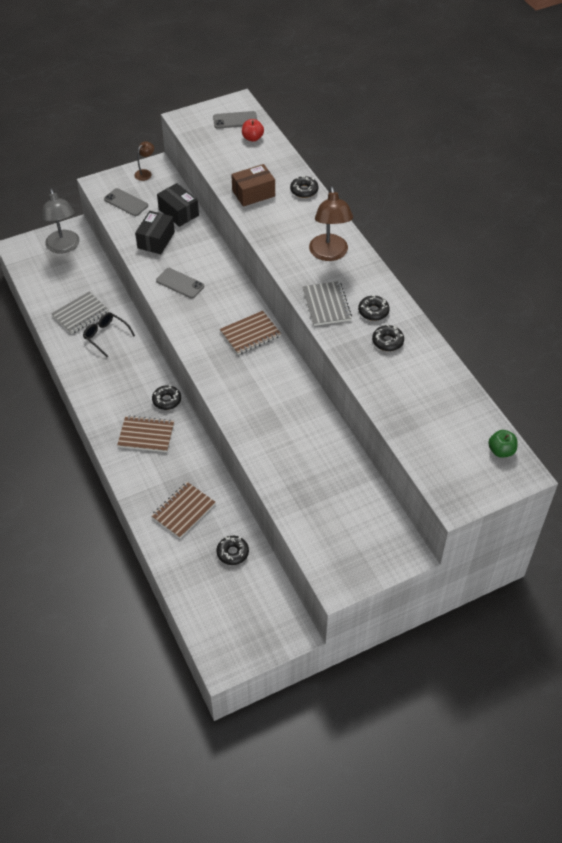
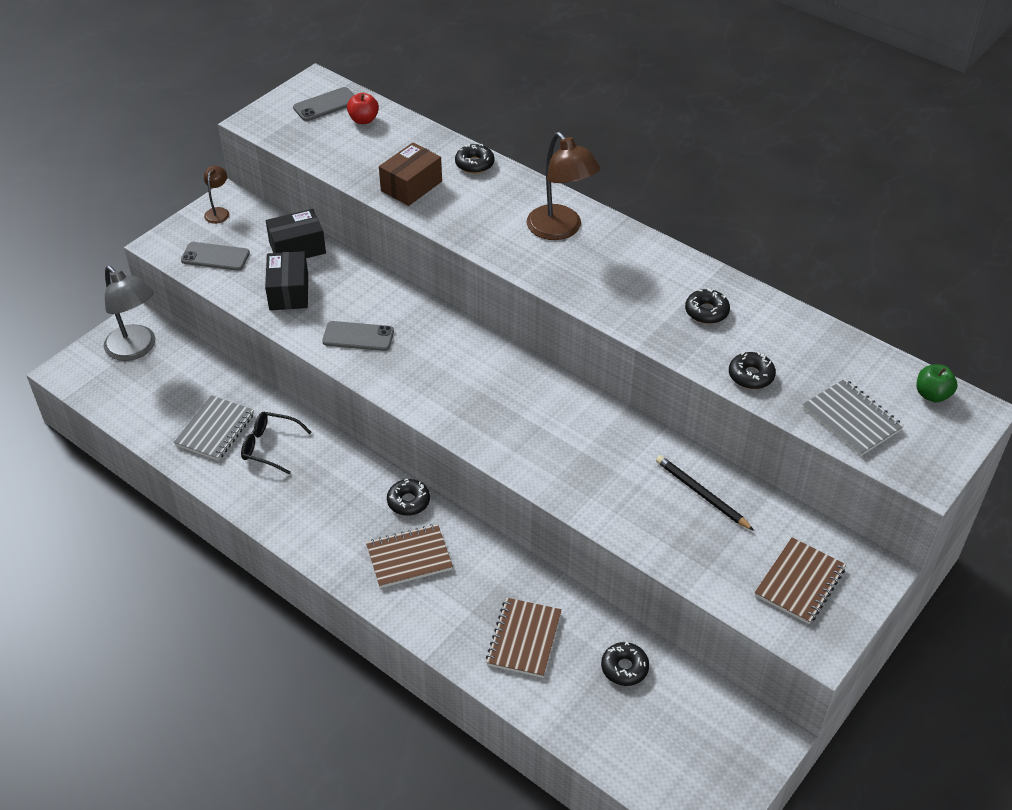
camera: 25 degrees left, 5 degrees down
black box [157,183,199,227] -> black box turned 45 degrees counterclockwise [266,209,326,258]
brown notebook [220,311,281,355] -> brown notebook moved to [755,537,846,624]
grey notebook [303,281,352,326] -> grey notebook moved to [803,379,904,456]
black donut [358,295,390,321] -> black donut moved to [729,352,776,389]
none -> black pencil [656,455,754,531]

